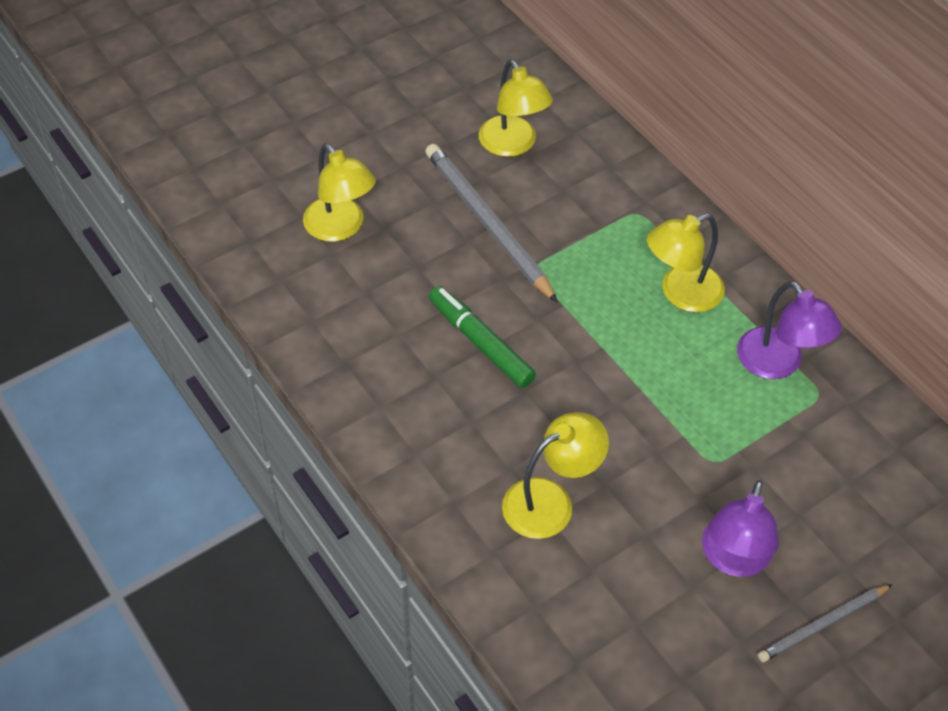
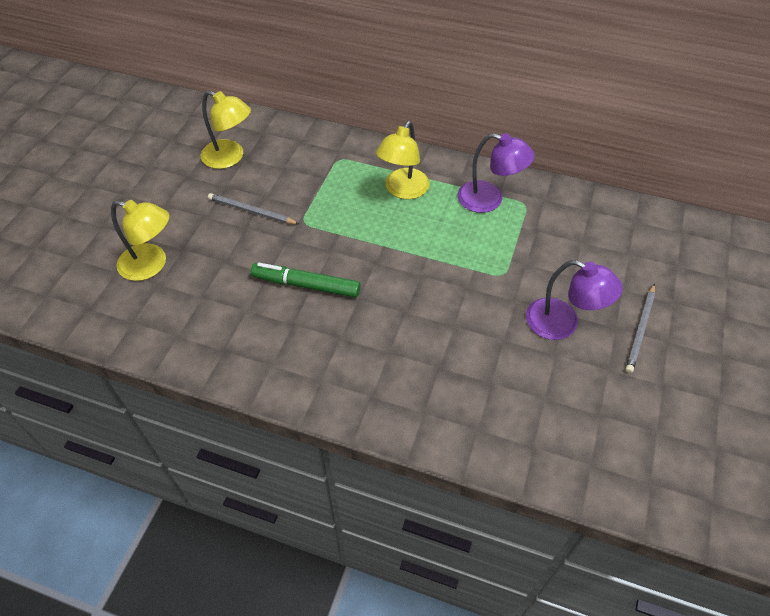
camera: 35 degrees left, 0 degrees up
grey pencil [425,144,558,303] -> grey pencil [208,193,299,224], size x0.57
yellow lamp [502,412,609,539] -> none
purple lamp [702,480,779,577] -> purple lamp turned 45 degrees counterclockwise [526,260,623,340]

